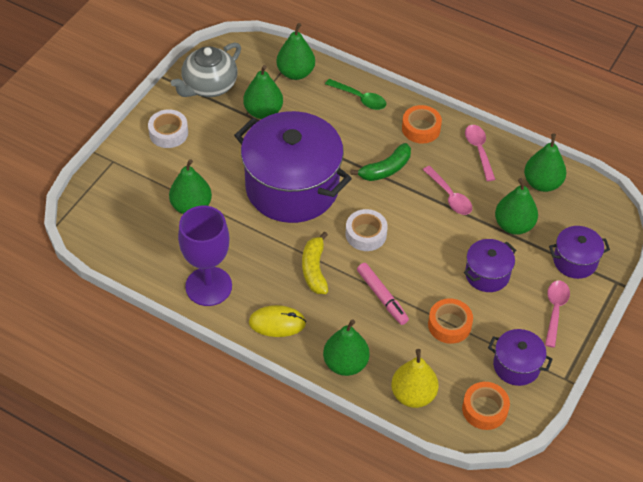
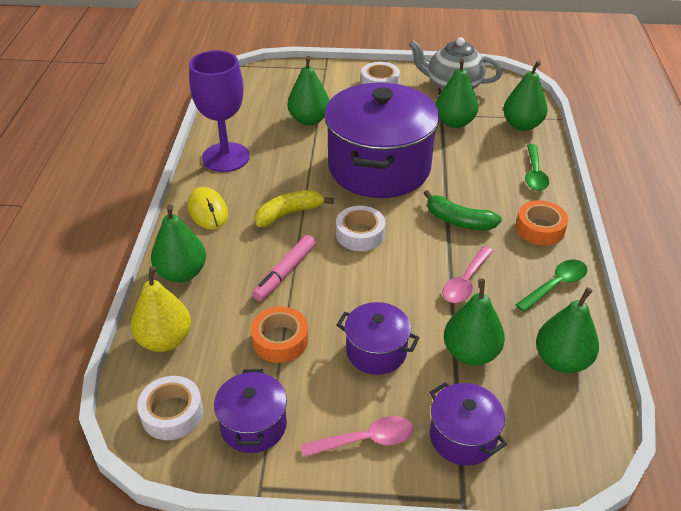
camera: 65 degrees right, 10 degrees down
orange tape [462,382,510,430] -> white tape [137,376,203,440]
pink spoon [465,125,496,181] -> green spoon [515,260,588,312]

